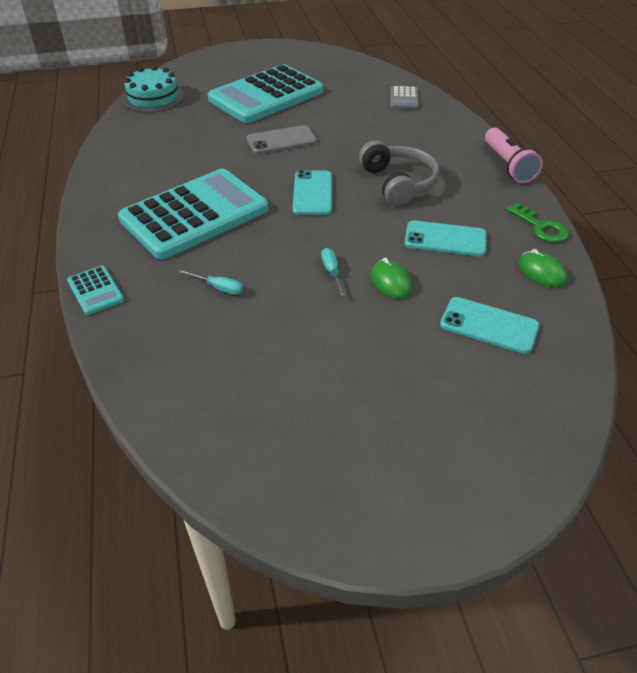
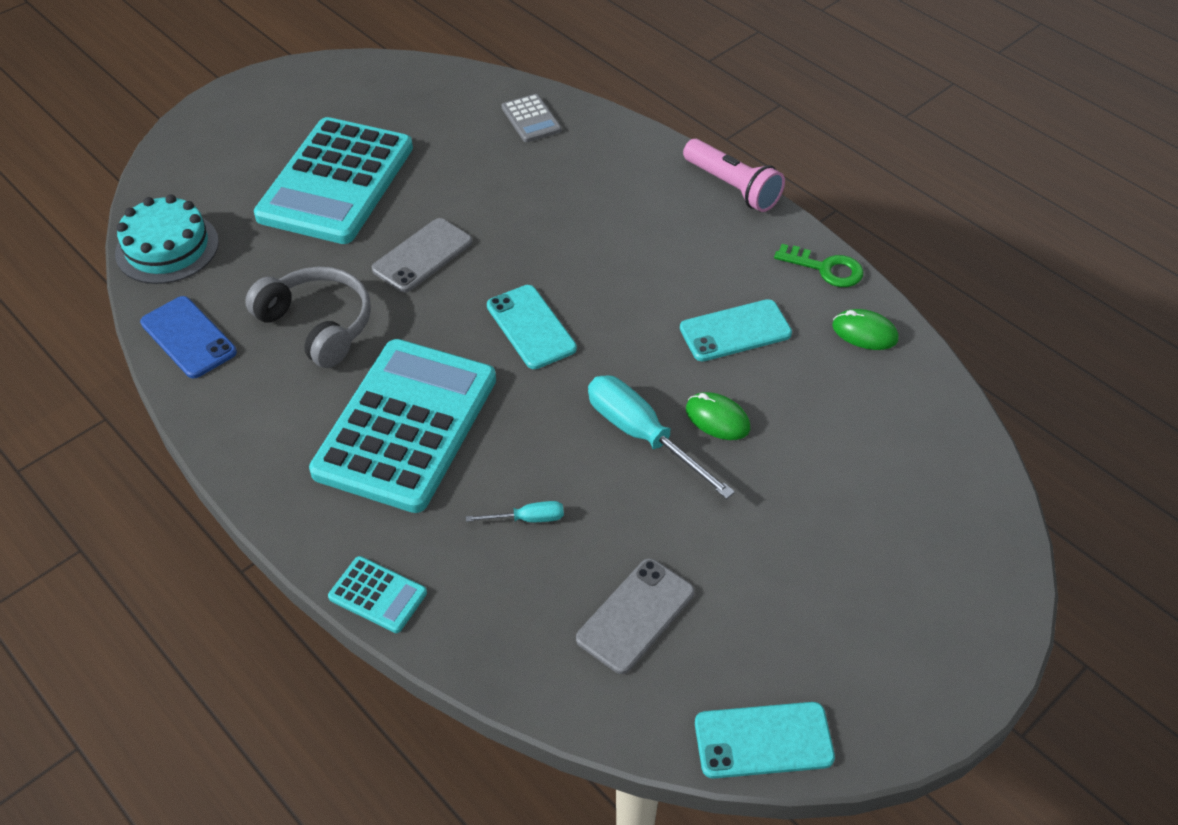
camera: 30 degrees left, 5 degrees up
turquoise screwdriver [321,248,345,296] -> turquoise screwdriver [588,375,735,499], size x2.04
grey headphones [359,140,439,206] -> grey headphones moved to [245,266,371,368]
turquoise phone [440,297,539,354] -> turquoise phone moved to [695,702,835,779]
none -> blue phone [140,296,237,378]
none -> grey phone [576,558,695,674]

